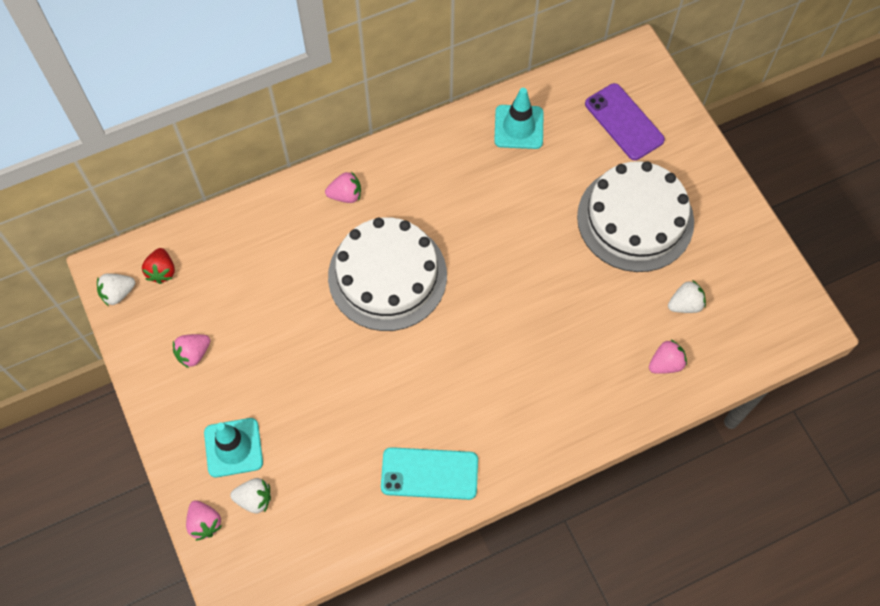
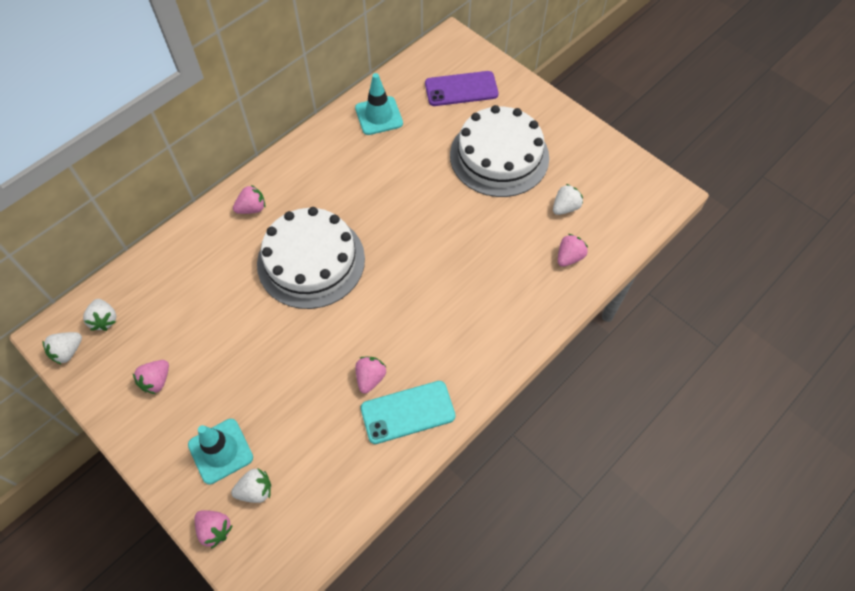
camera: 20 degrees left, 5 degrees down
red strawberry [142,248,175,284] -> white strawberry [83,299,116,331]
purple phone [585,83,665,160] -> purple phone turned 45 degrees counterclockwise [425,71,499,106]
none -> pink strawberry [355,357,386,394]

